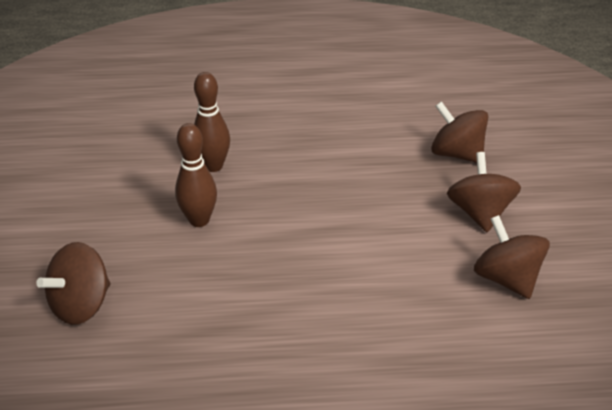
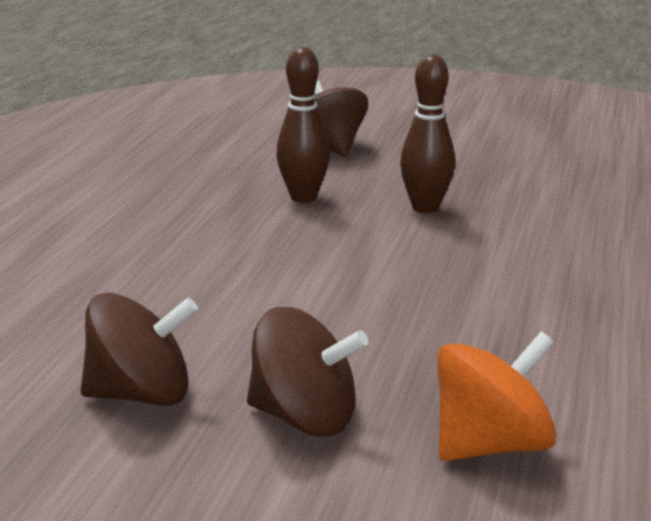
camera: 110 degrees right, 15 degrees down
brown bowling pin [194,72,230,172] -> brown bowling pin moved to [276,47,330,203]
brown spinning top [431,101,488,163] -> orange spinning top [437,332,557,461]

